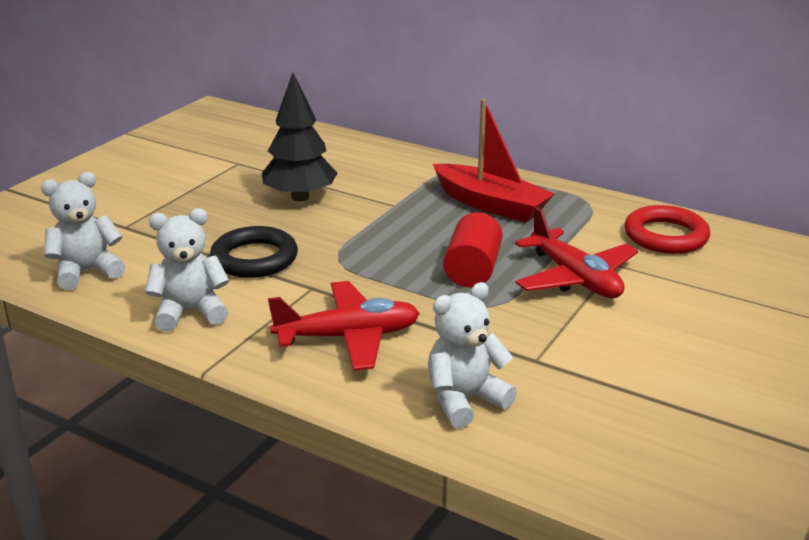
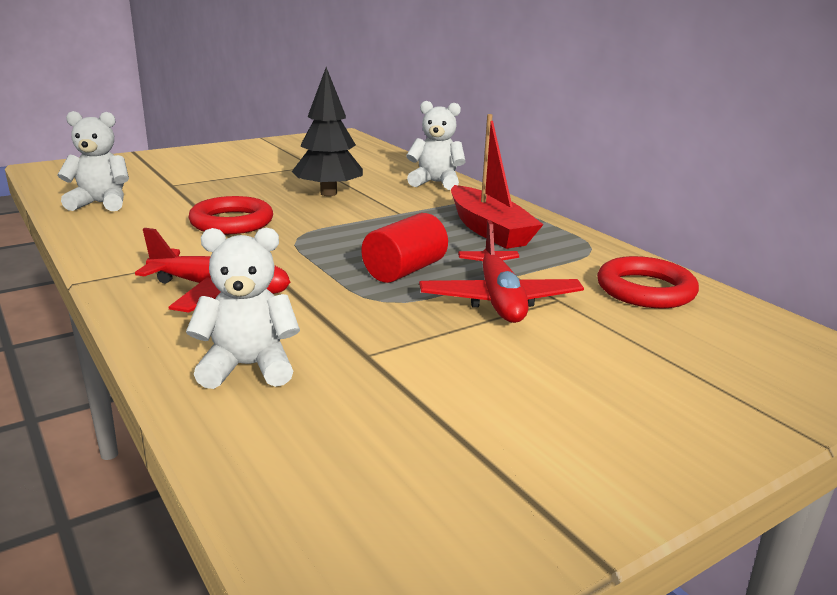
camera: 25 degrees right, 5 degrees down
white teddy bear [145,208,229,332] -> white teddy bear moved to [406,101,465,190]
black ring [210,226,298,278] -> red ring [188,196,273,234]

